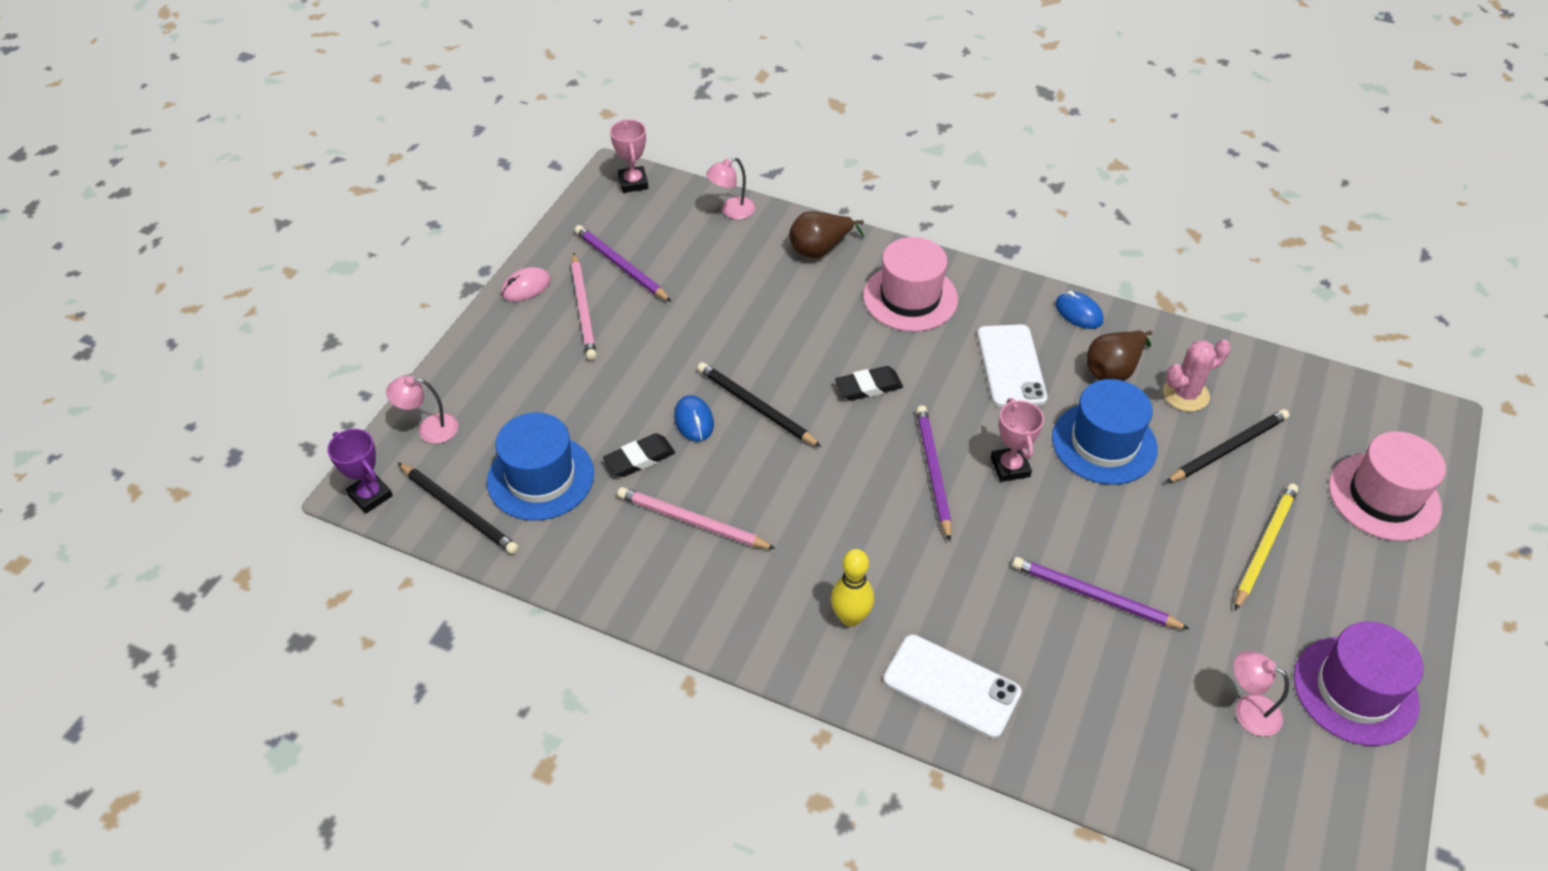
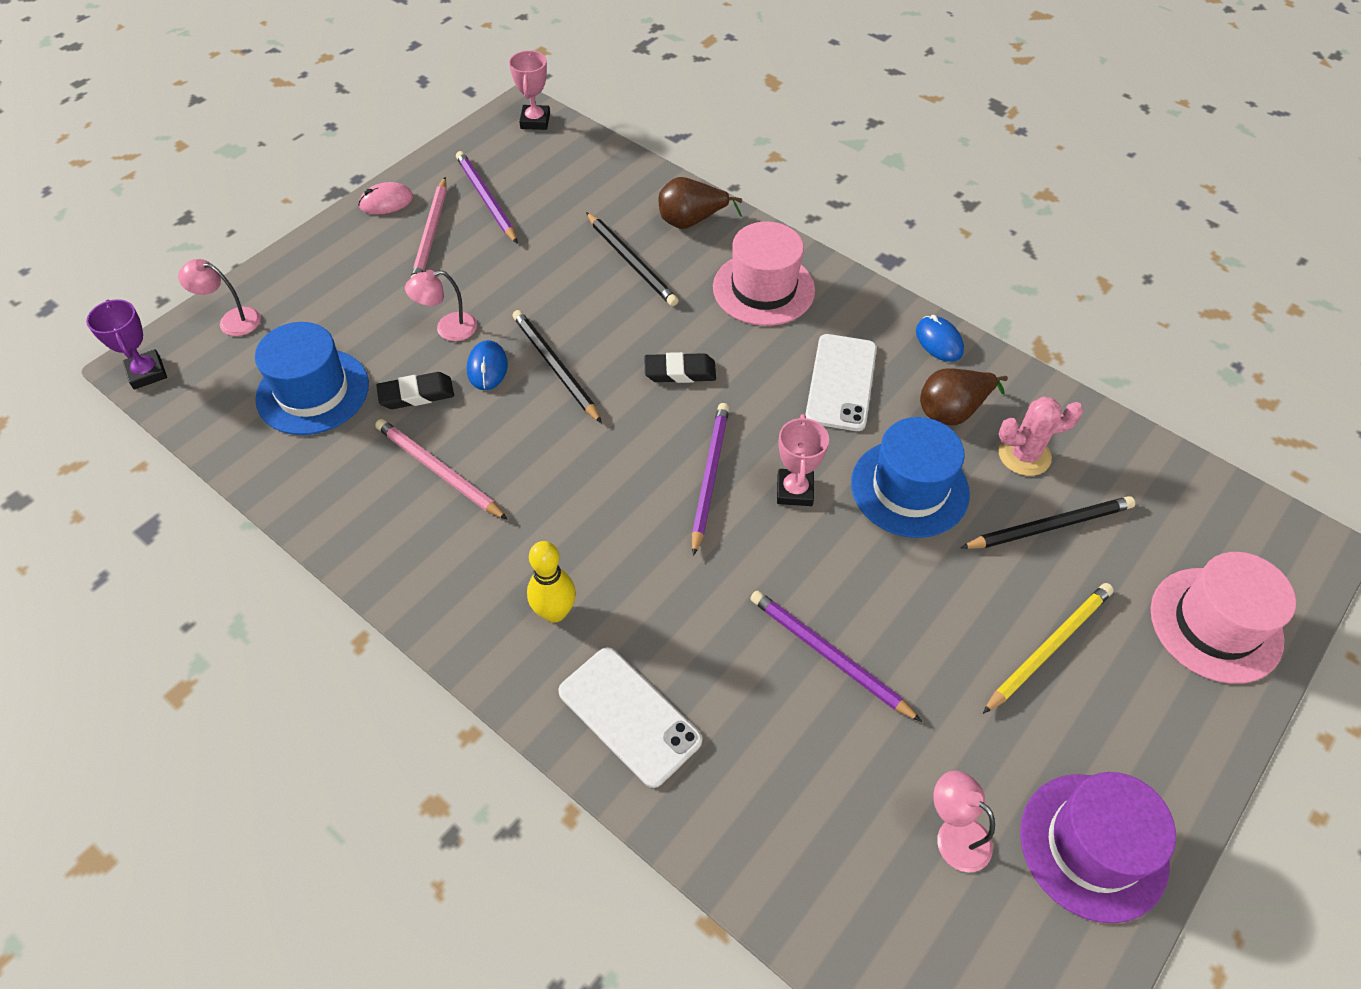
camera: 15 degrees right, 5 degrees up
black pencil [398,463,519,554] -> black pencil moved to [586,212,679,306]
pink lamp [706,158,755,219] -> pink lamp moved to [405,270,477,341]

